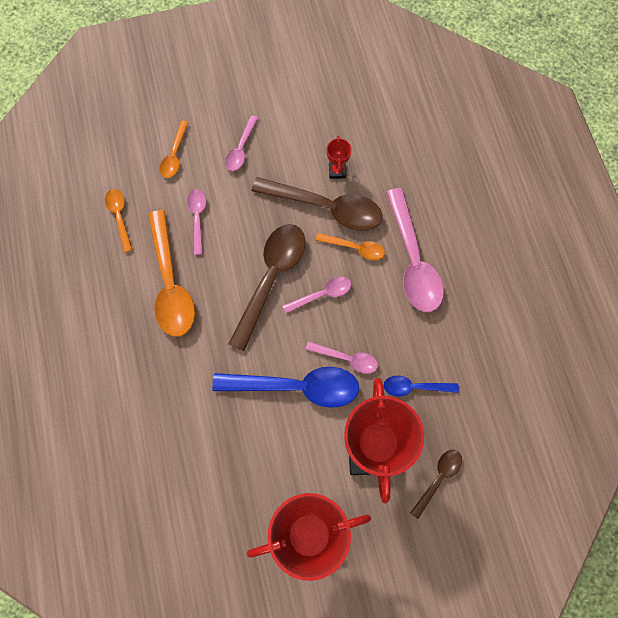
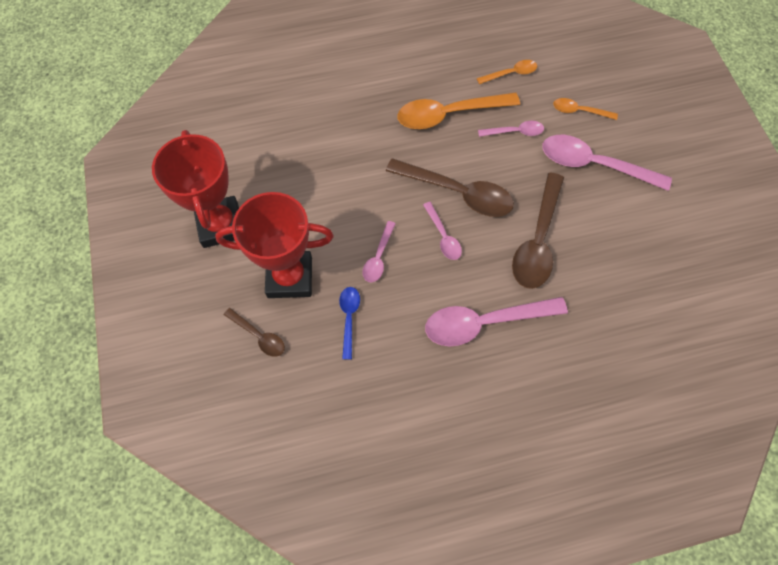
camera: 90 degrees right, 5 degrees down
blue spoon [212,367,359,408] -> none
pink spoon [225,115,258,171] -> pink spoon [542,135,672,191], size x1.93
orange spoon [316,233,385,260] -> none
red trophy [327,136,352,179] -> none

